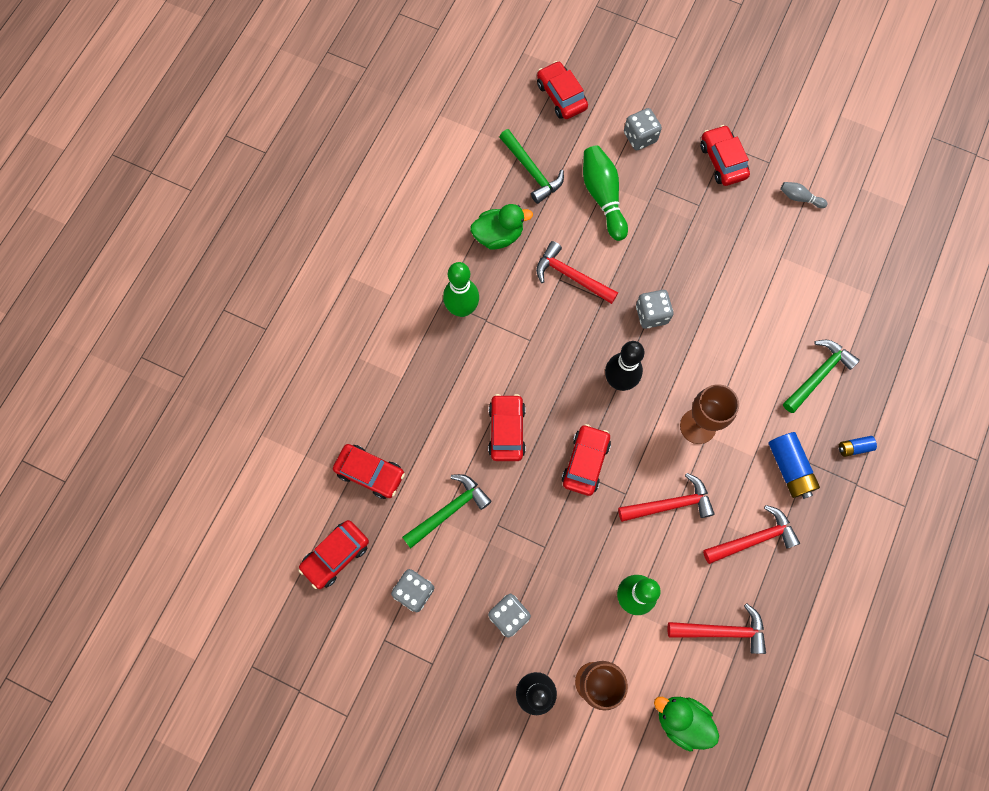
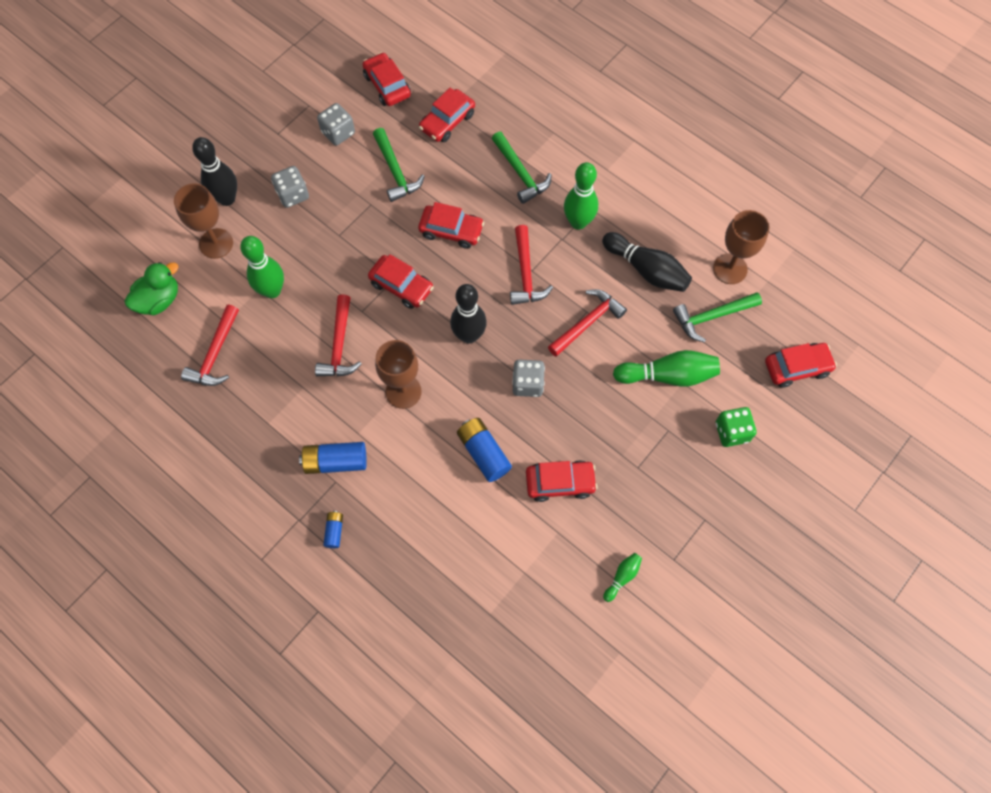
camera: 105 degrees right, 5 degrees down
green duck [470,204,533,249] -> black bowling pin [602,232,692,292]
grey dice [624,108,662,150] -> green dice [716,407,757,447]
red car [700,125,750,186] -> red car moved to [526,460,598,502]
red hammer [703,505,800,564] -> red hammer moved to [510,225,553,305]
grey bowling pin [780,182,828,208] -> green bowling pin [603,553,642,602]
green hammer [783,340,860,413] -> green hammer moved to [492,132,552,204]
none -> blue battery [457,418,512,482]
none -> brown goblet [713,210,769,284]

